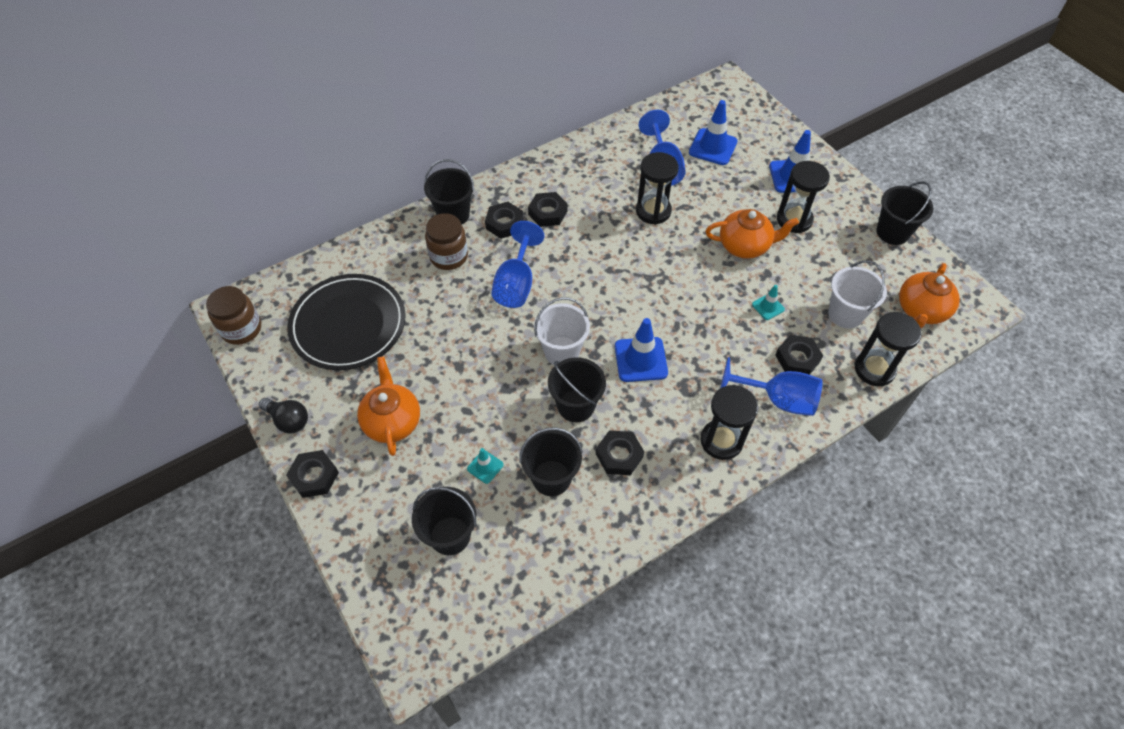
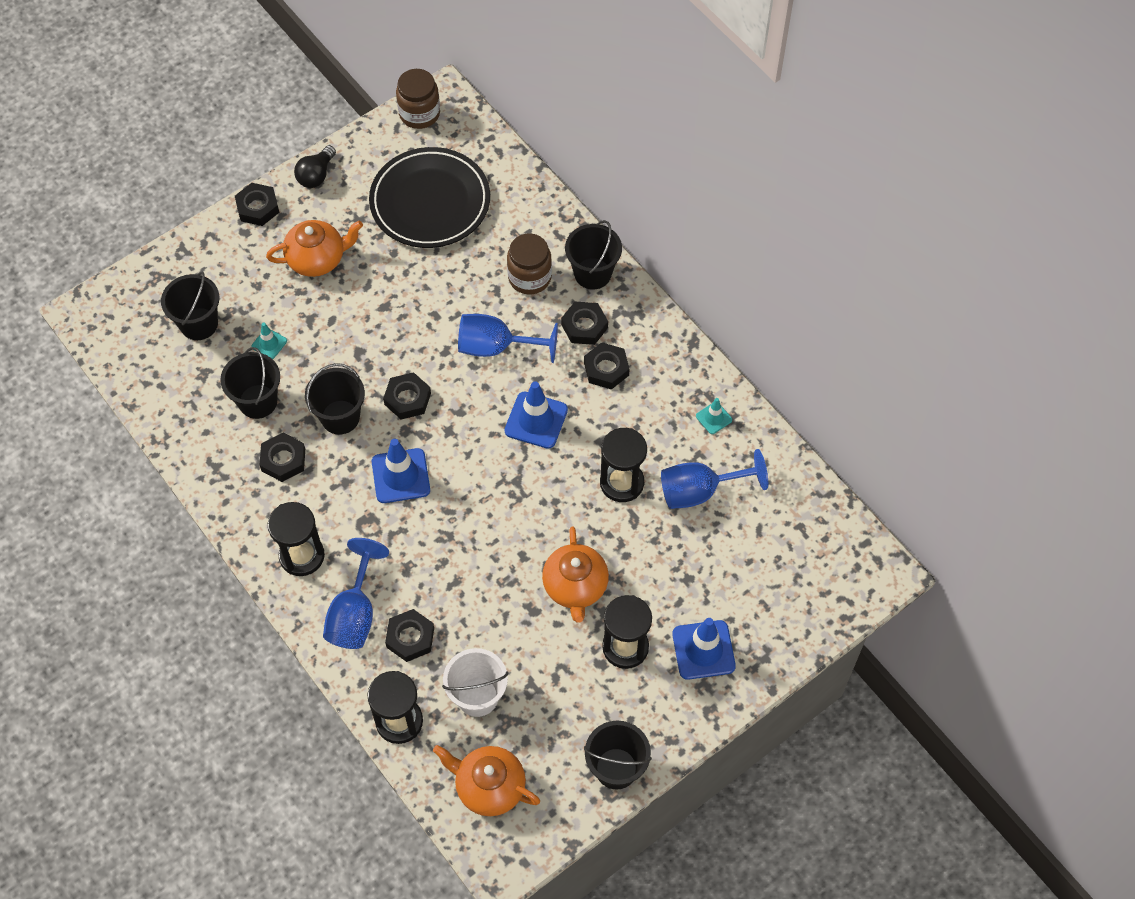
camera: 85 degrees right, 5 degrees up
white bucket [534,297,590,365] -> black nut [383,372,431,420]
blue traffic cone [689,100,738,165] -> blue traffic cone moved to [505,381,568,449]
turquoise traffic cone [752,285,785,320] -> turquoise traffic cone moved to [696,398,732,434]

